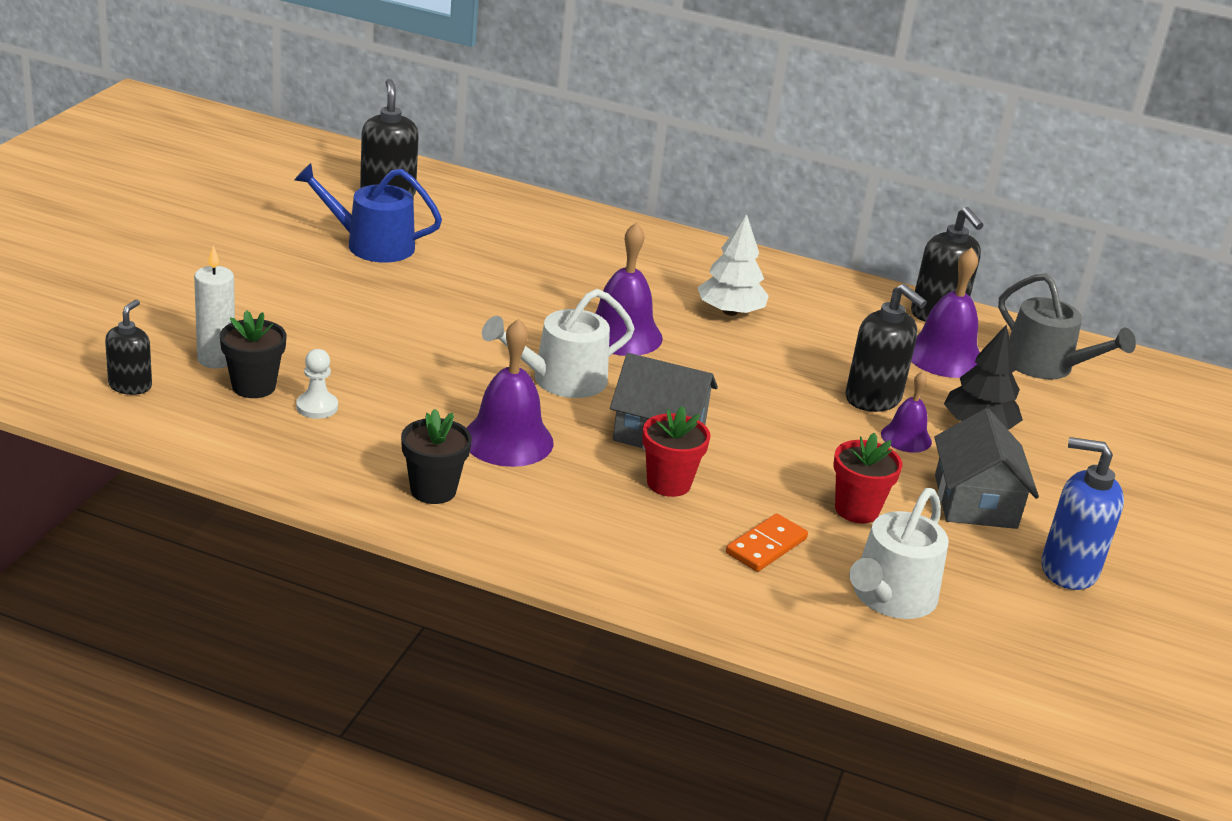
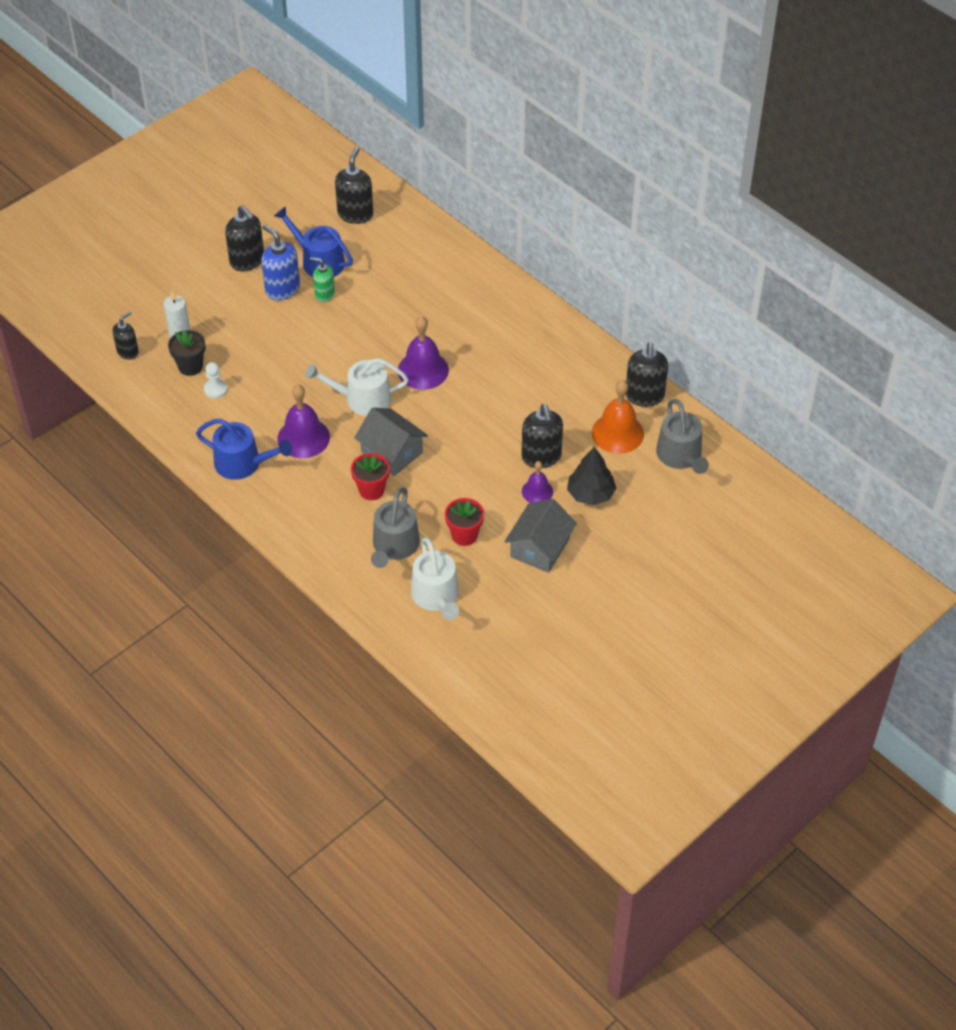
camera: 30 degrees right, 20 degrees up
black flower pot [401,409,472,504] -> blue watering can [196,418,292,480]
white tree [697,214,769,316] -> none
orange domino [726,513,808,572] -> grey watering can [371,487,420,568]
white watering can [849,488,949,619] -> white watering can turned 75 degrees counterclockwise [411,537,459,620]
purple bell [911,248,980,378] -> orange bell [592,380,644,454]
blue soap dispenser [1041,437,1124,590] -> blue soap dispenser moved to [261,224,300,300]
none -> black soap dispenser [225,205,264,271]
none -> green soap dispenser [310,257,335,302]

